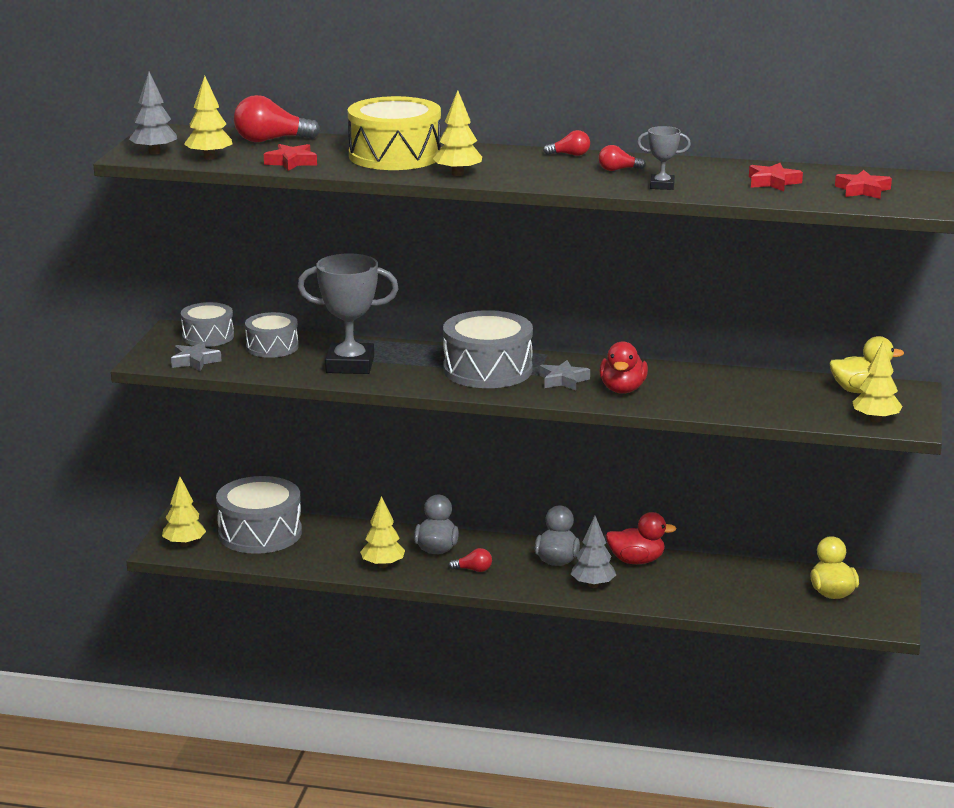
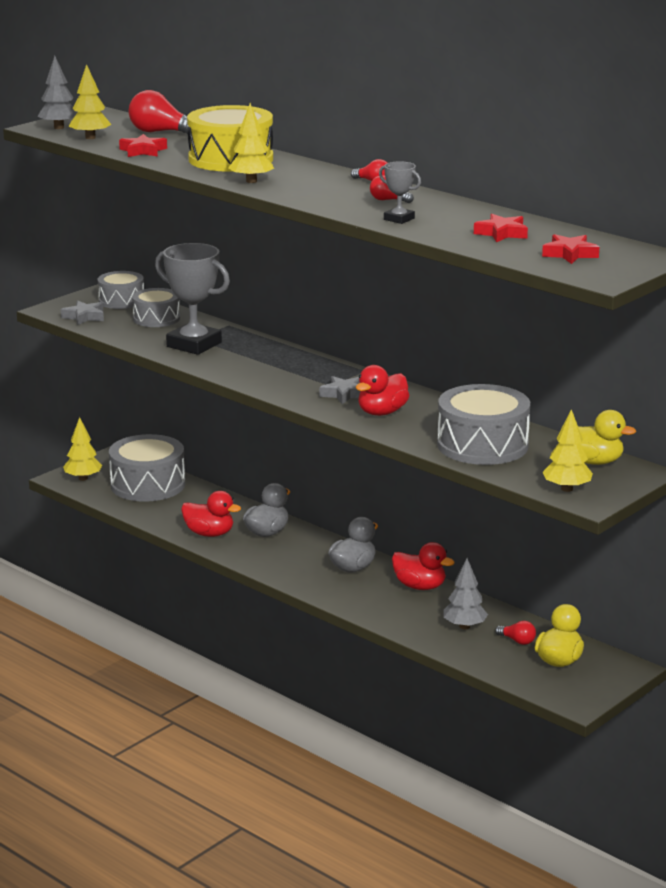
camera: 30 degrees right, 0 degrees up
yellow tree [360,496,405,568] -> red duck [181,491,241,537]
grey drum [443,310,533,388] -> grey drum moved to [437,384,530,465]
red light bulb [448,548,492,572] -> red light bulb moved to [495,621,536,645]
grey tree [571,516,616,588] -> grey tree moved to [443,558,488,629]

